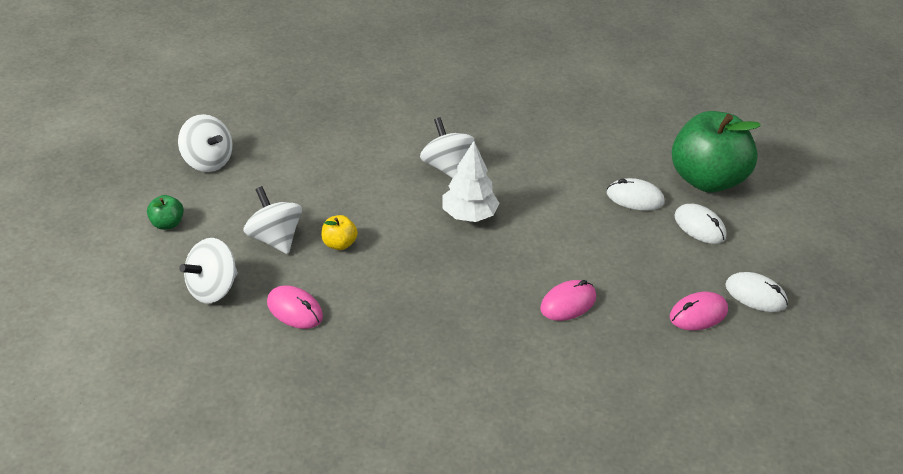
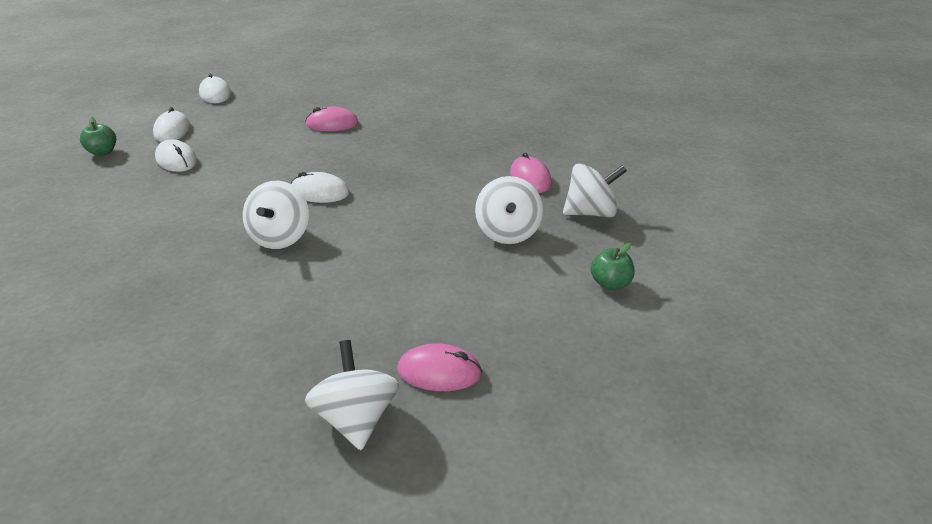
camera: 145 degrees left, 5 degrees down
white spinning top [178,114,232,172] -> white spinning top moved to [305,340,399,450]
yellow apple [321,215,358,250] -> none
white tree [442,141,499,222] -> white mouse [291,172,350,203]
pink mouse [670,292,728,330] -> pink mouse moved to [398,343,482,391]
green apple [672,111,761,193] -> green apple [80,117,116,156], size x0.40

